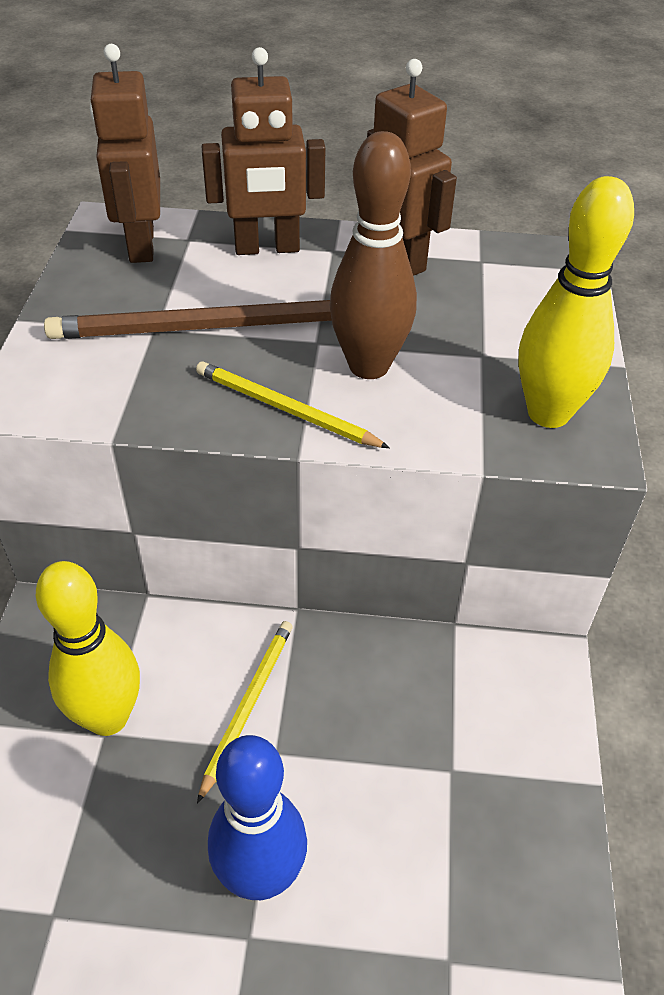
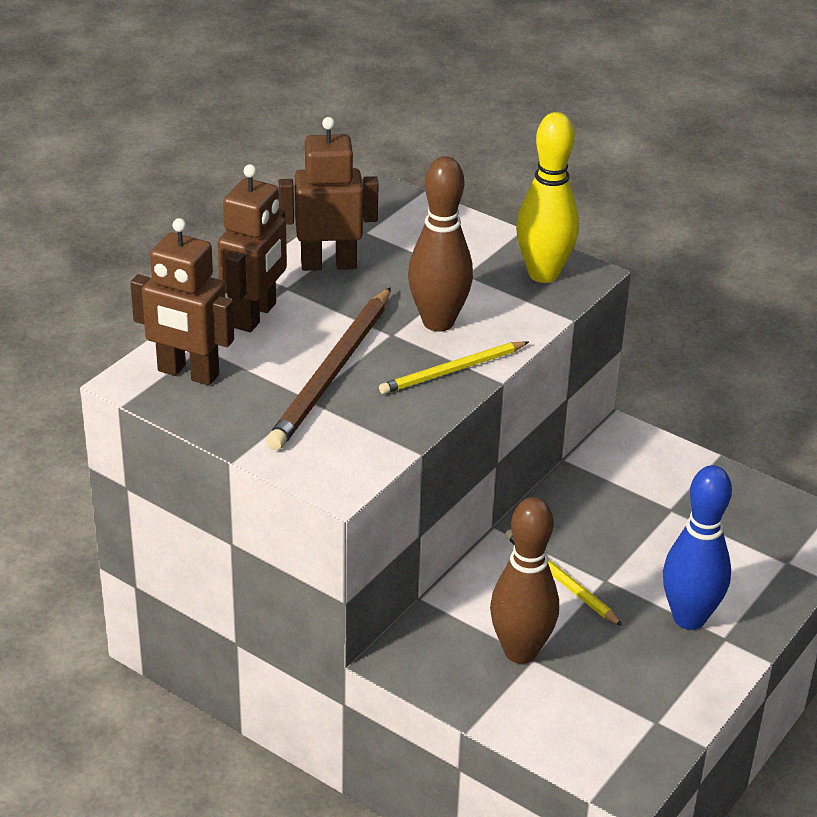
camera: 60 degrees left, 10 degrees down
yellow bowling pin [36,561,140,736] -> brown bowling pin [490,497,559,664]

